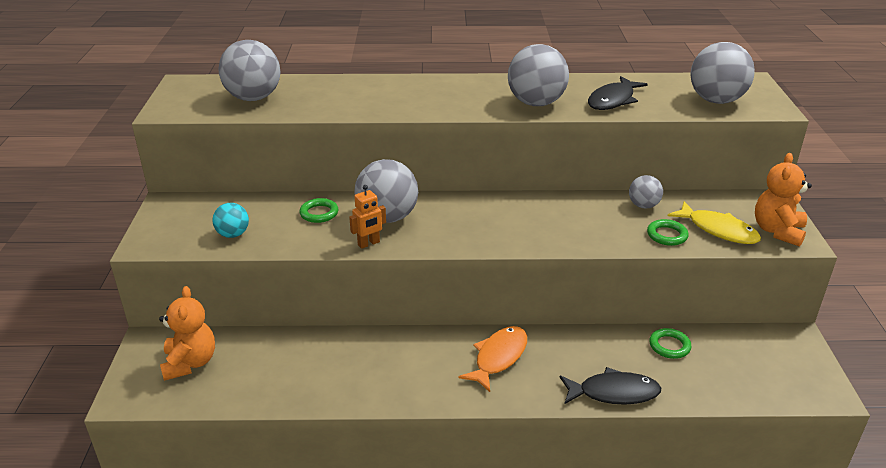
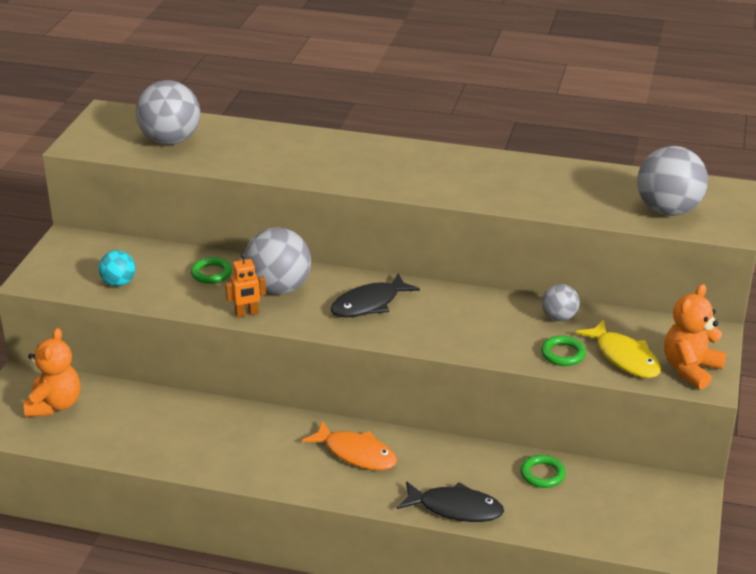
camera: 15 degrees right, 0 degrees up
orange fish [458,326,527,392] -> orange fish turned 75 degrees clockwise [301,420,397,470]
grey ball [508,44,569,106] -> none
black fish [588,76,648,110] -> black fish moved to [331,273,420,318]

